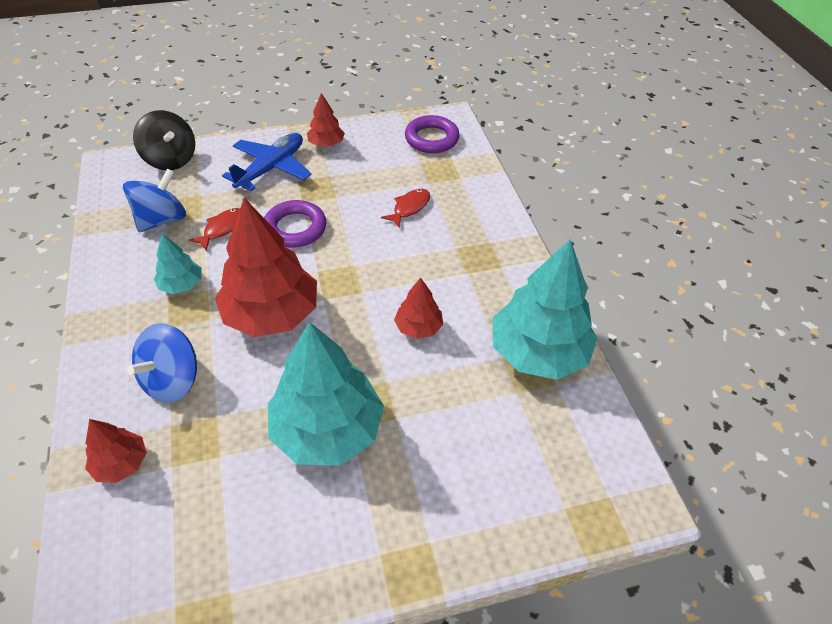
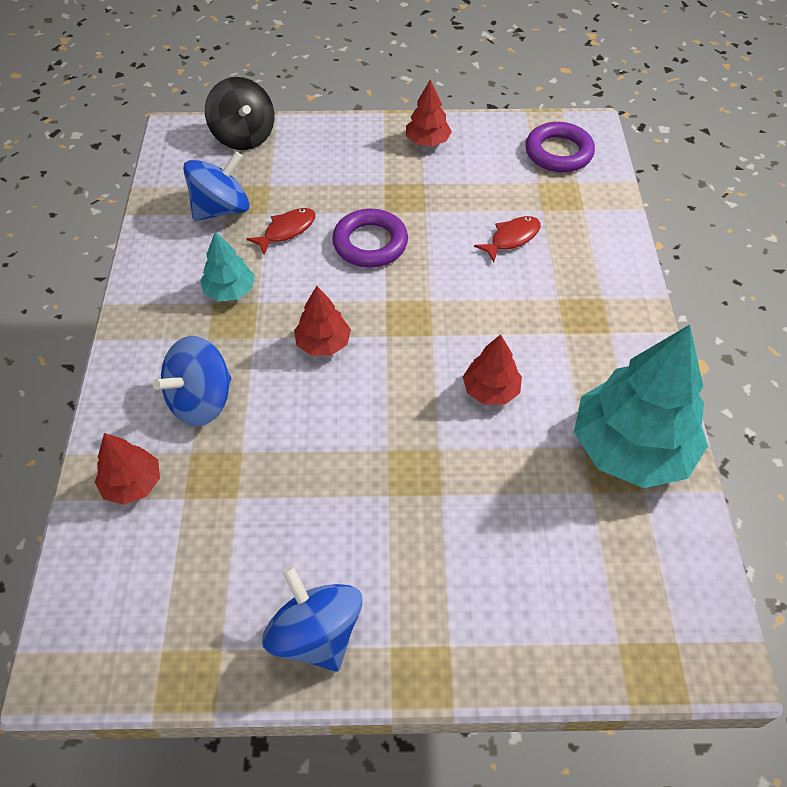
camera: 15 degrees right, 5 degrees up
red tree [215,198,317,337] -> red tree [294,286,351,356], size x0.49
blue plane [222,133,311,191] -> none
turquoise tree [268,322,384,466] -> none
none -> blue spinning top [262,566,362,672]

